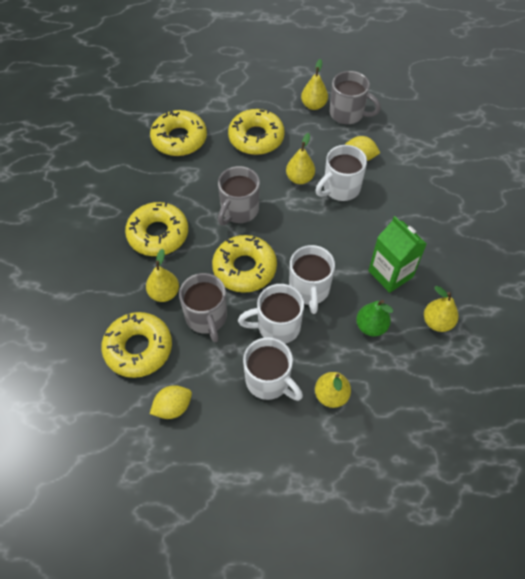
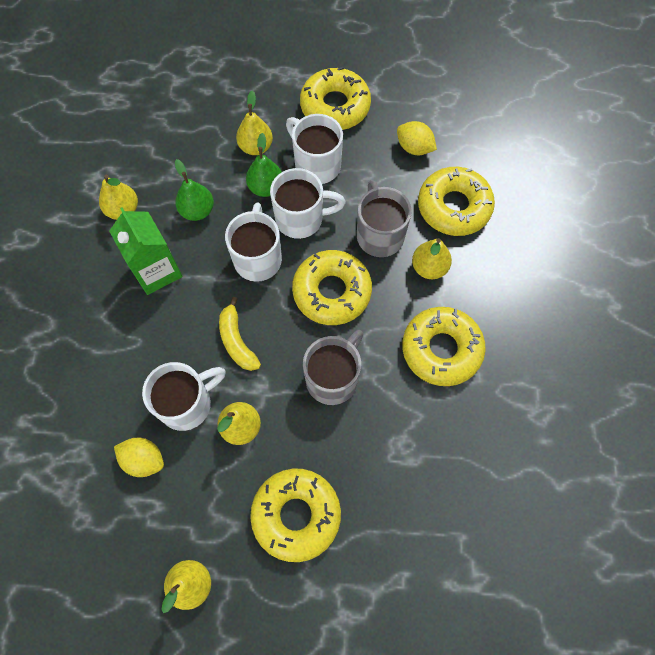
camera: 175 degrees left, 10 degrees up
yellow donut [150,110,207,156] -> yellow donut moved to [300,67,371,130]
yellow lemon [150,385,192,419] -> yellow lemon turned 60 degrees clockwise [397,121,437,155]
grey mug [329,71,381,124] -> none
none -> yellow banana [219,297,261,371]
none -> green pear [246,133,282,197]

